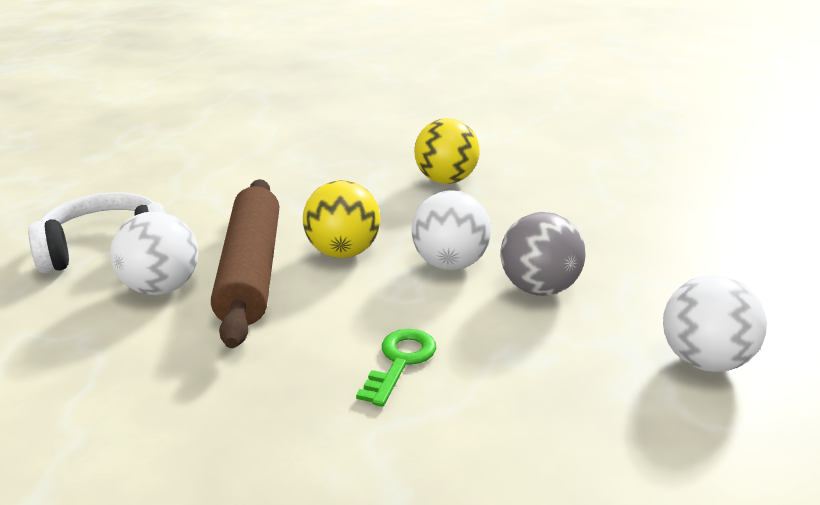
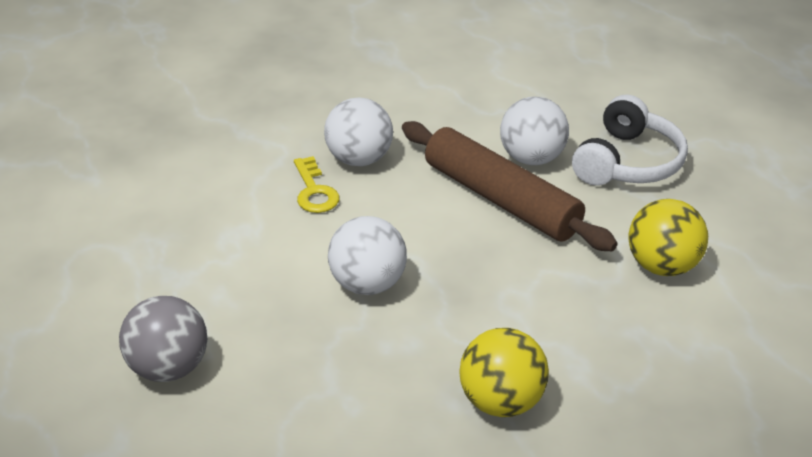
camera: 140 degrees right, 10 degrees up
yellow ball [303,180,381,258] -> yellow ball moved to [628,199,708,276]
green key [356,329,436,407] -> yellow key [294,156,339,213]
grey ball [501,212,586,296] -> grey ball moved to [119,296,207,382]
white ball [663,275,767,372] -> white ball moved to [324,97,393,166]

